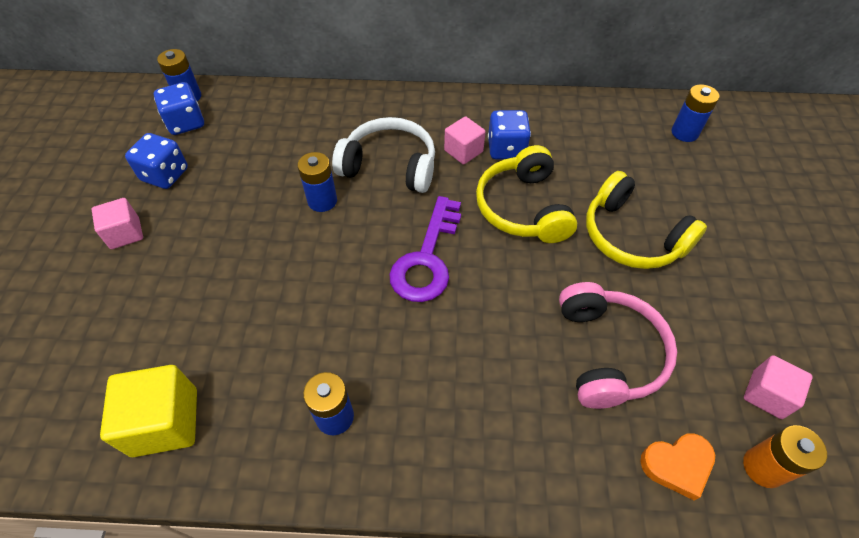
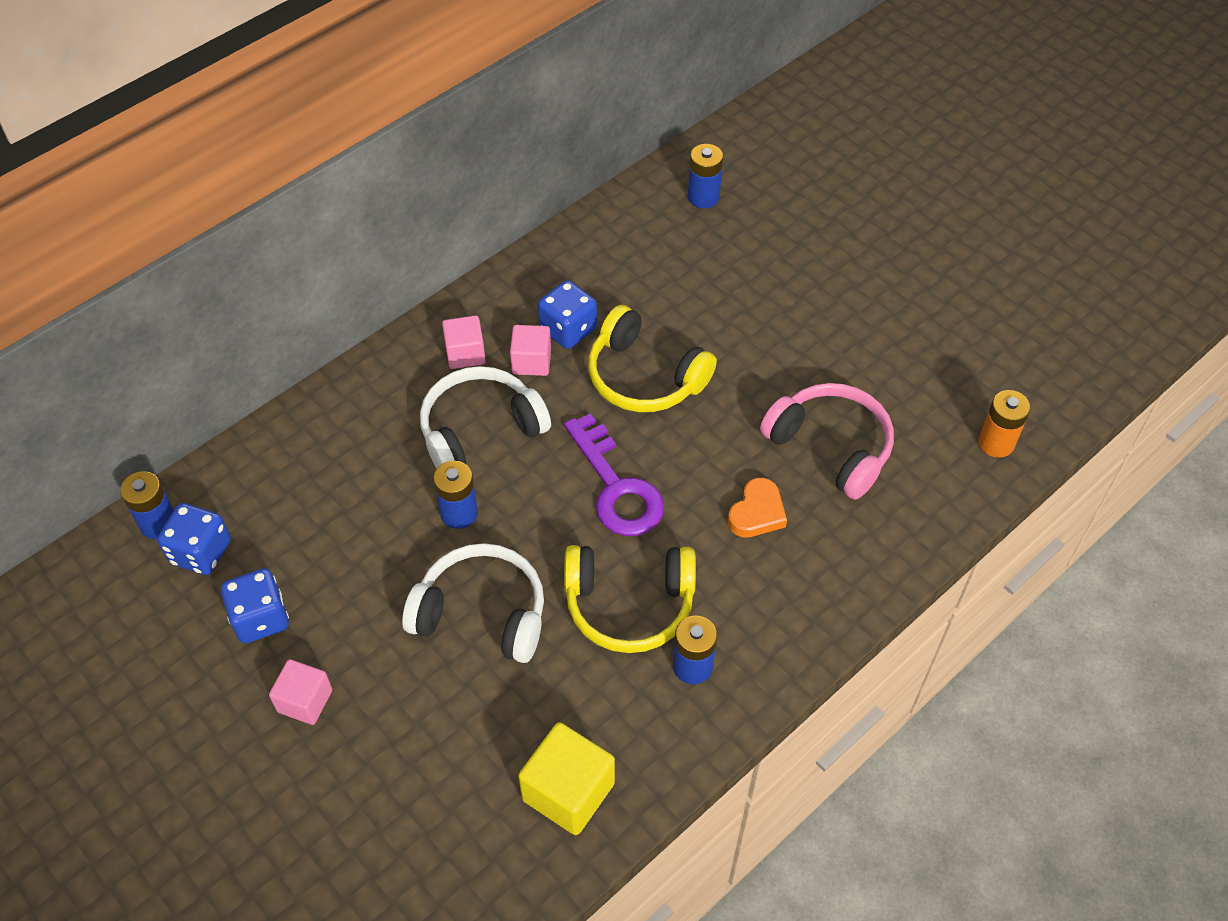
camera: 45 degrees left, 0 degrees up
yellow headphones [586,171,707,269] -> yellow headphones moved to [564,545,696,653]
orange heart [640,433,715,501] -> orange heart moved to [728,478,787,538]
pink cube [744,355,813,419] -> pink cube moved to [442,315,486,369]
none -> white headphones [402,543,544,663]

